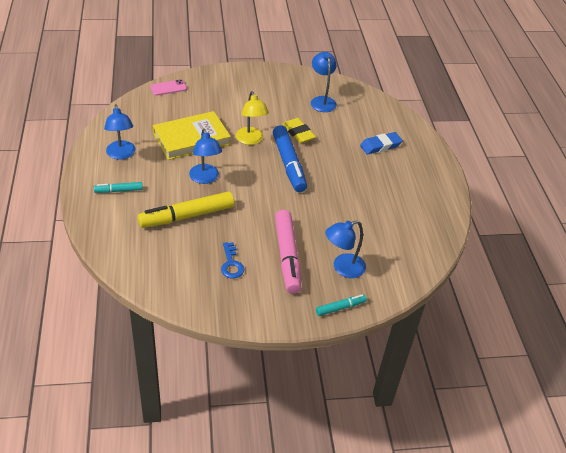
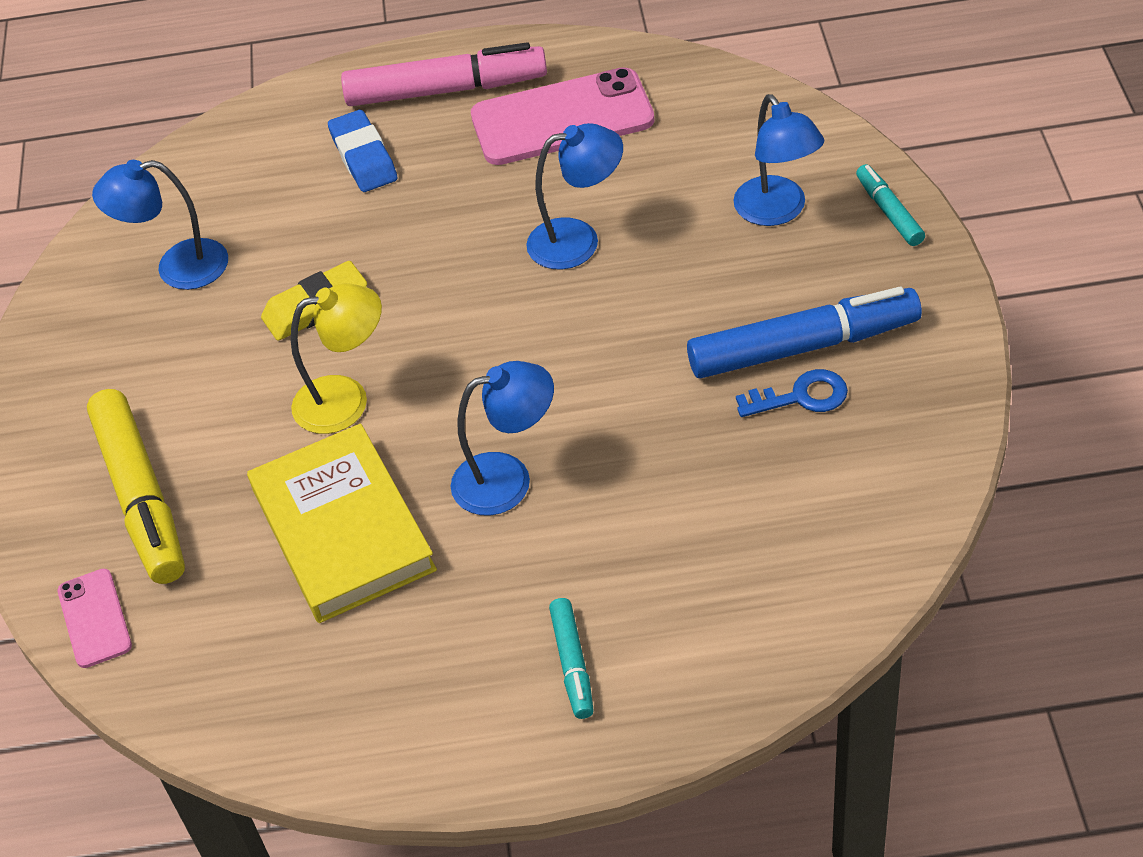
camera: 80 degrees left, 5 degrees up
blue lamp [104,104,135,160] -> blue lamp moved to [526,123,623,270]
yellow marker [138,191,234,228] -> yellow marker moved to [87,389,185,584]
blue marker [273,125,307,192] -> blue marker moved to [687,287,922,379]
pink marker [275,210,301,294] -> pink marker moved to [341,42,547,106]
none -> pink phone [471,67,655,165]

